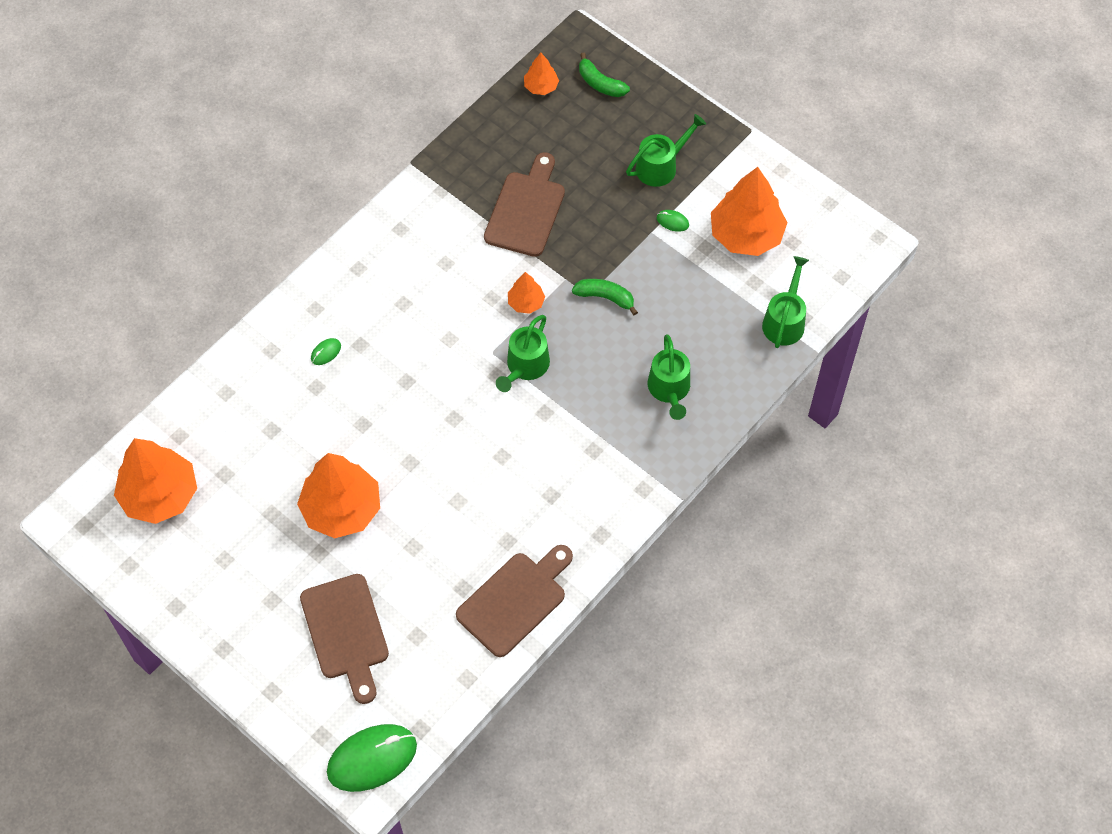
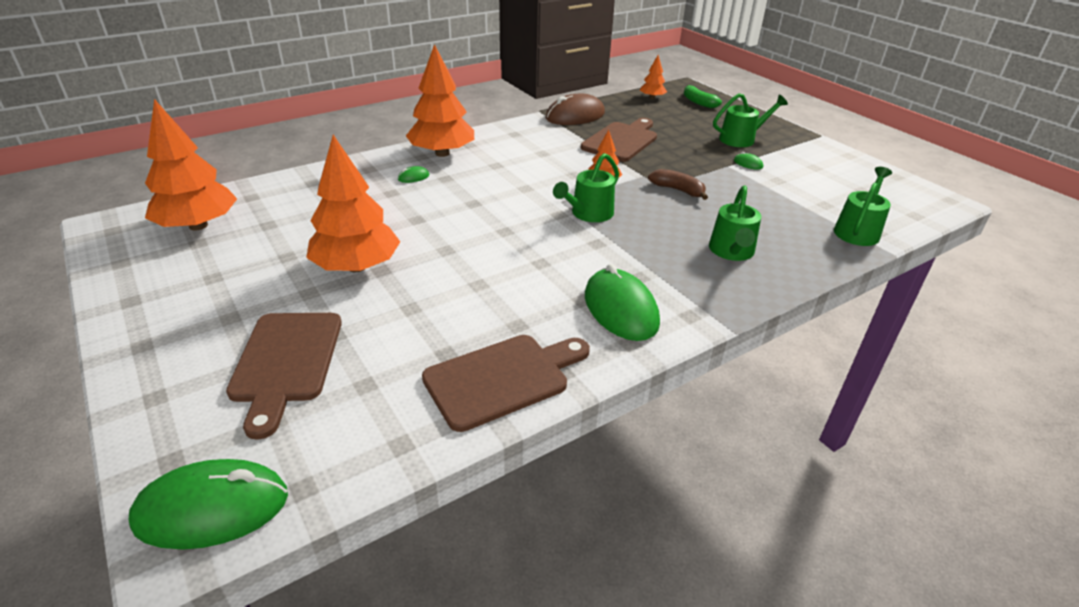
camera: 15 degrees right, 25 degrees down
green banana [572,279,638,315] -> brown banana [648,169,708,200]
orange tree [711,167,788,256] -> orange tree moved to [406,44,474,157]
none -> brown mouse [545,94,605,125]
none -> green mouse [585,264,660,341]

